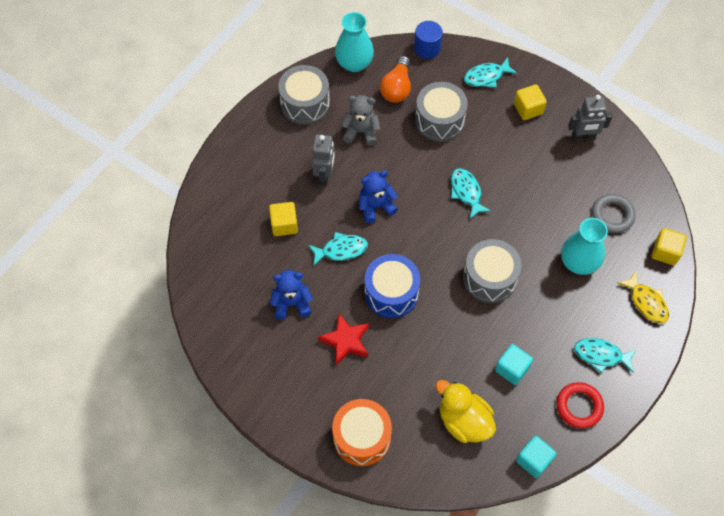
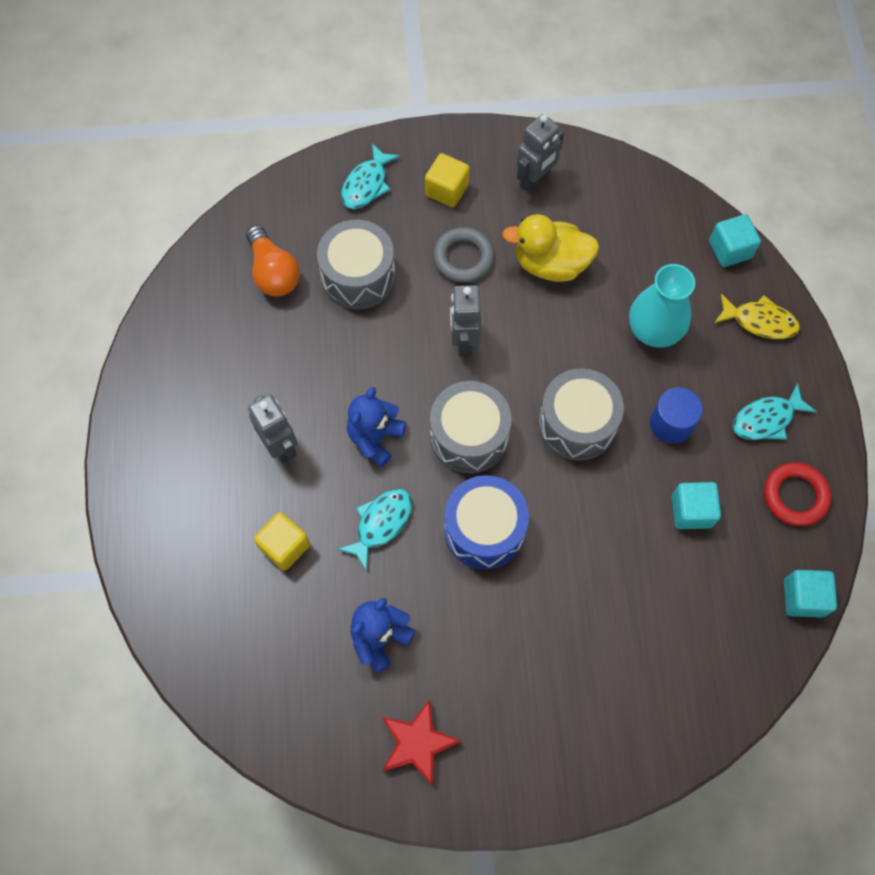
camera: 40 degrees left, 5 degrees up
grey drum [278,65,330,125] -> grey drum moved to [430,381,512,473]
red star [318,313,369,366] -> red star moved to [382,699,461,785]
orange drum [332,399,392,466] -> none
turquoise vase [335,12,374,72] -> none
grey teddy bear [341,95,380,145] -> none
blue cylinder [414,21,443,59] -> blue cylinder moved to [650,387,703,444]
yellow duck [436,380,496,443] -> yellow duck moved to [502,214,599,282]
turquoise fish [451,168,491,219] -> grey robot [450,285,481,356]
grey ring [592,194,636,233] -> grey ring moved to [433,227,494,283]
yellow cube [651,228,687,265] -> turquoise cube [709,214,761,267]

